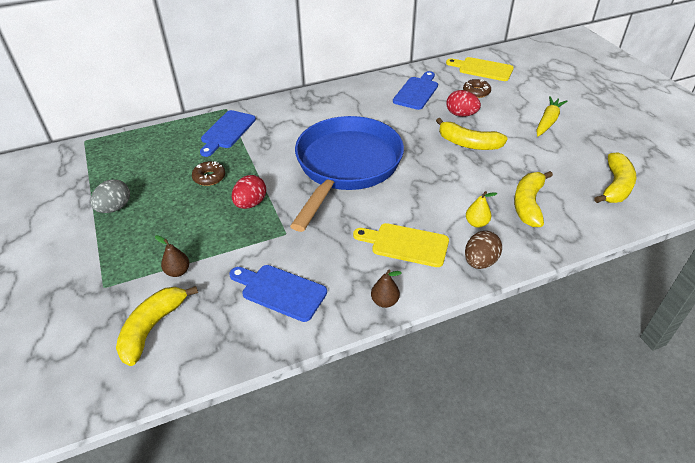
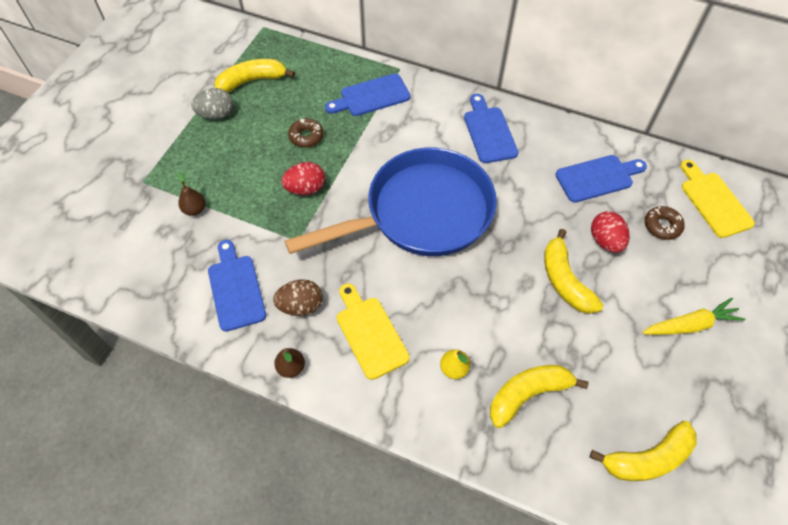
camera: 45 degrees right, 15 degrees up
yellow banana [116,286,198,366] -> yellow banana moved to [214,59,295,92]
brown egg [465,231,502,269] -> brown egg moved to [273,279,322,316]
none -> blue cutting board [464,94,518,163]

